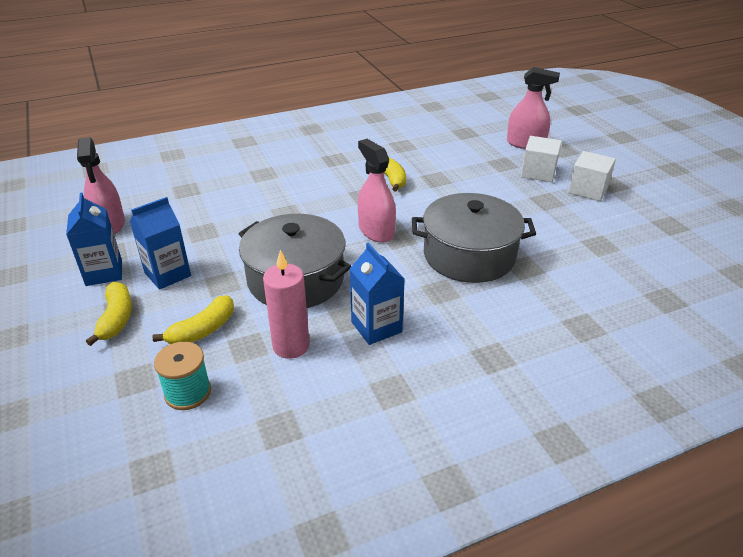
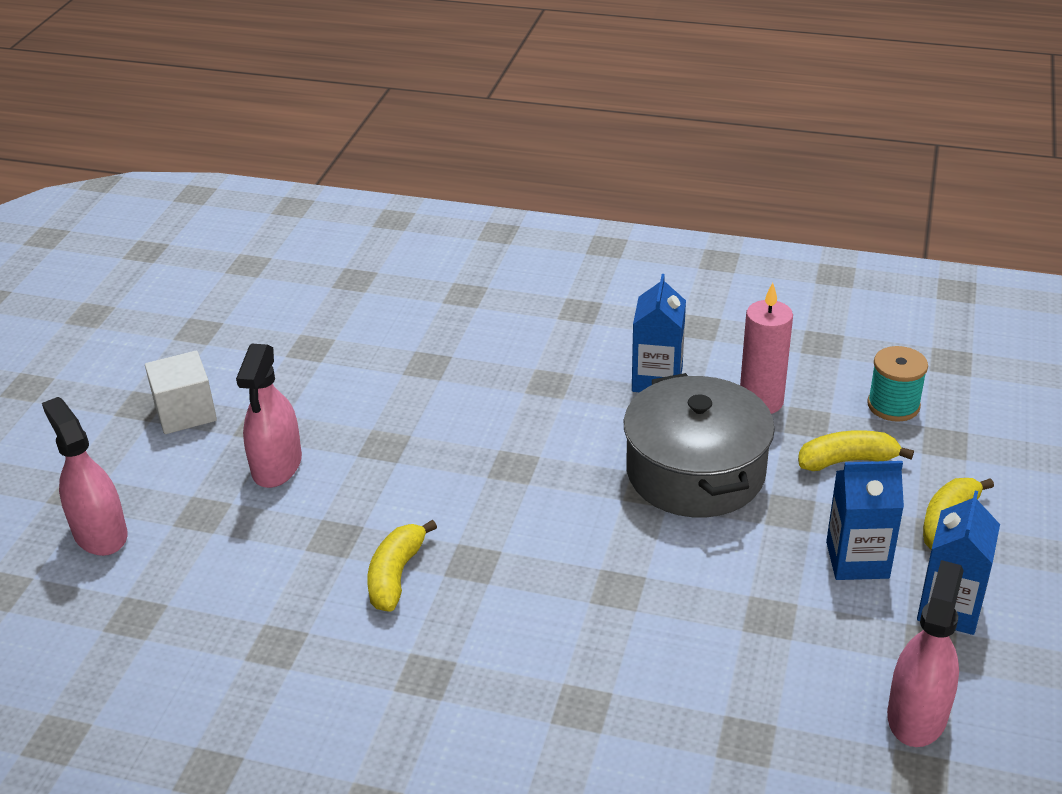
camera: 140 degrees left, 0 degrees up
pink spray bottle [358,139,396,243] -> pink spray bottle moved to [236,344,302,488]
grey pot [412,193,536,283] -> none
white cube [521,136,562,182] -> none

